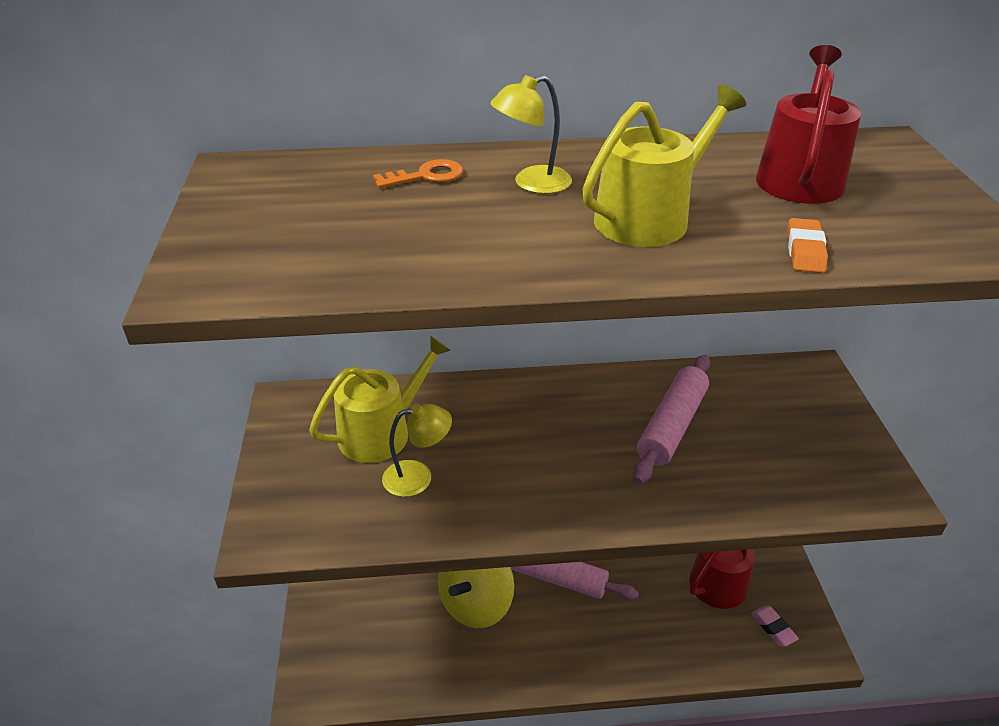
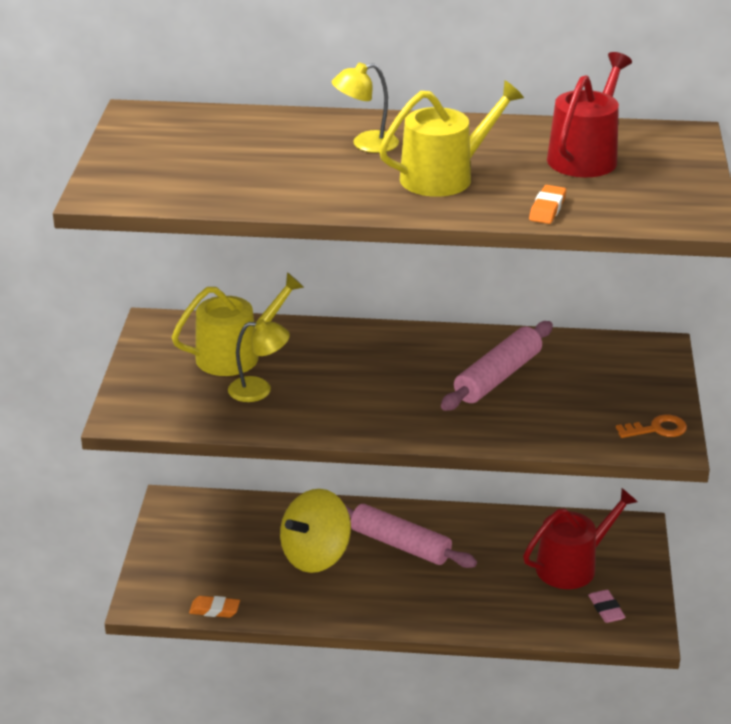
camera: 10 degrees right, 5 degrees down
orange key [373,159,463,188] -> orange key moved to [616,414,687,438]
none -> orange eraser [189,596,240,618]

